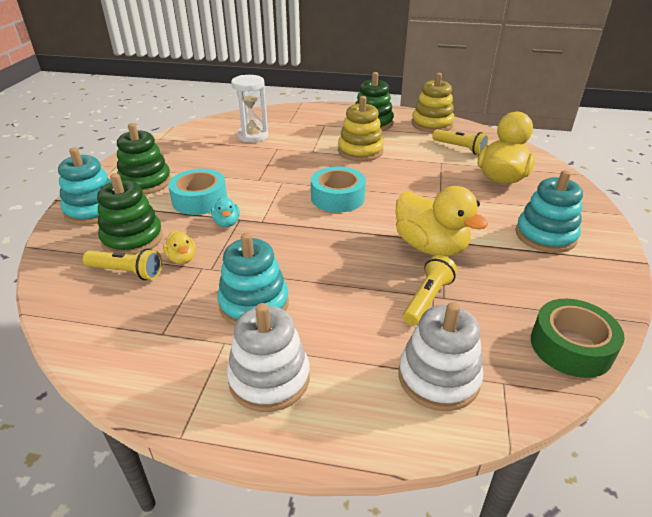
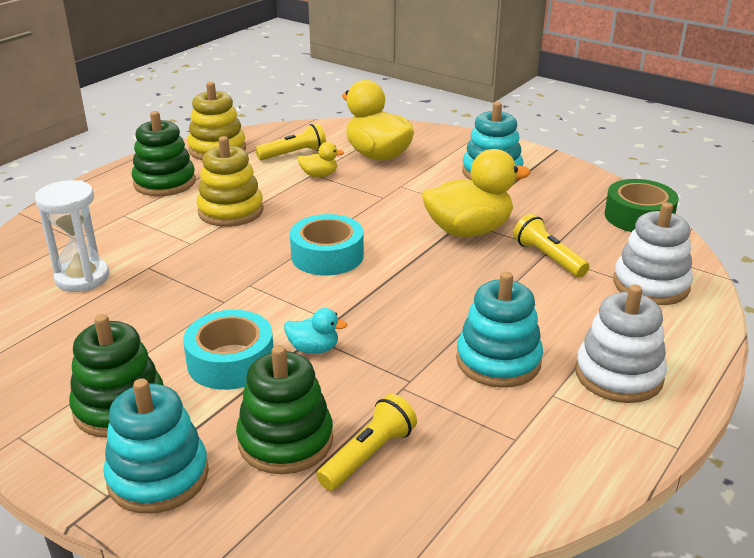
camera: 65 degrees left, 5 degrees down
yellow duck [163,231,196,264] -> yellow duck moved to [297,142,344,177]

